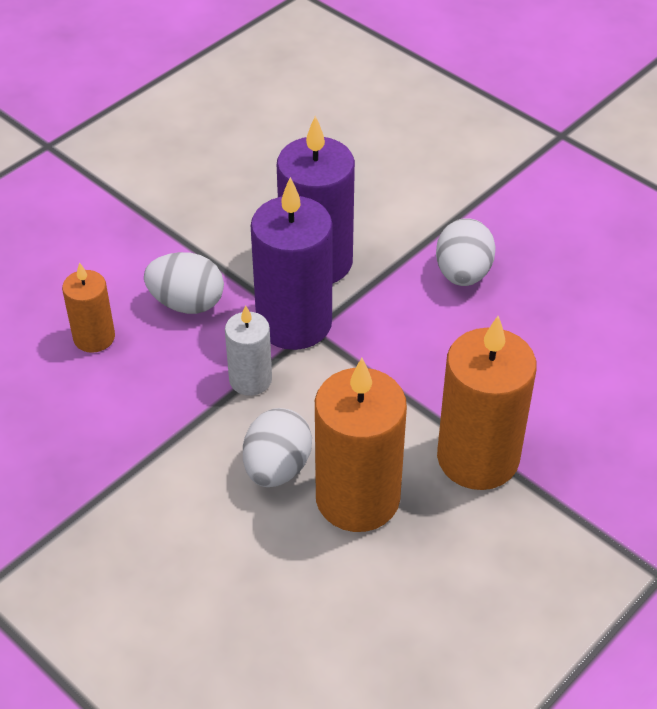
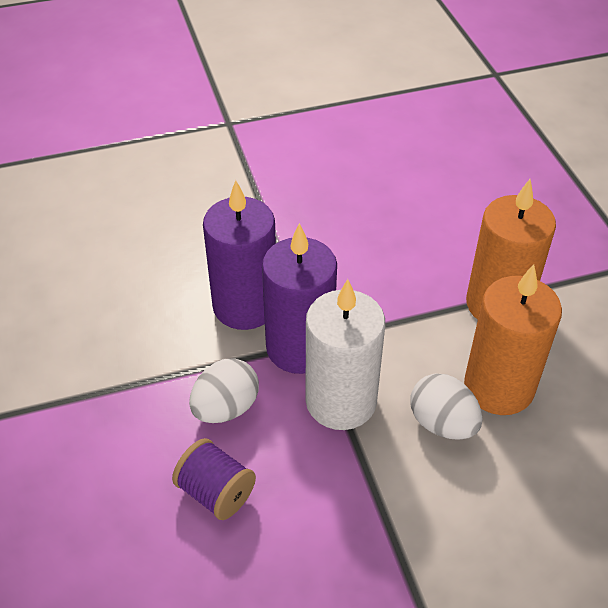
camera: 60 degrees left, 0 degrees up
orange candle [62,262,115,353] -> purple spool [172,438,256,520]
white candle [225,305,272,396] -> white candle [306,279,385,430], size x1.83
white egg [436,218,496,286] -> none

